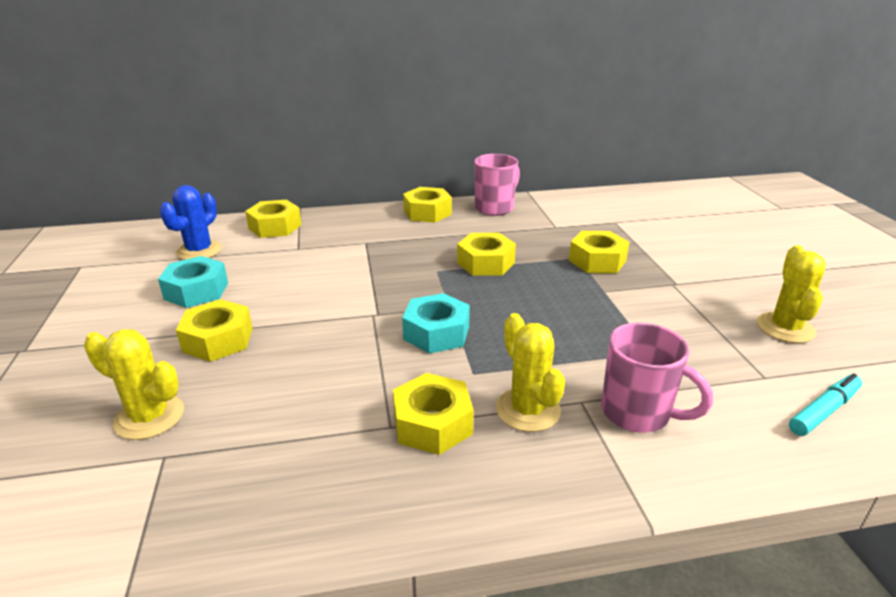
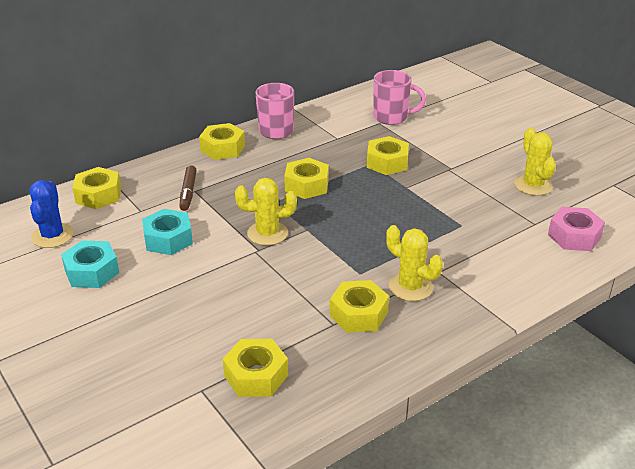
camera: 25 degrees left, 5 degrees up
yellow cactus [84,329,184,440] -> yellow cactus moved to [235,178,297,246]
yellow nut [176,299,253,362] -> yellow nut moved to [223,339,288,397]
turquoise nut [402,293,470,354] -> turquoise nut moved to [142,209,193,255]
pink mug [601,323,713,433] -> pink mug moved to [373,70,426,125]
turquoise marker [789,373,862,436] -> pink nut [548,207,605,251]
none -> brown marker [179,166,197,211]

